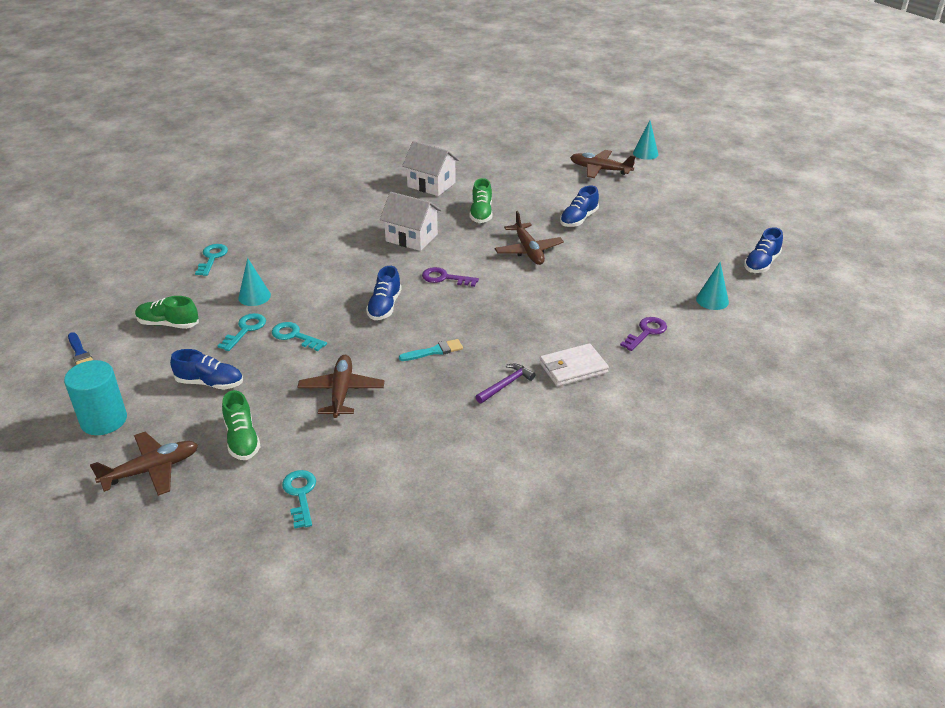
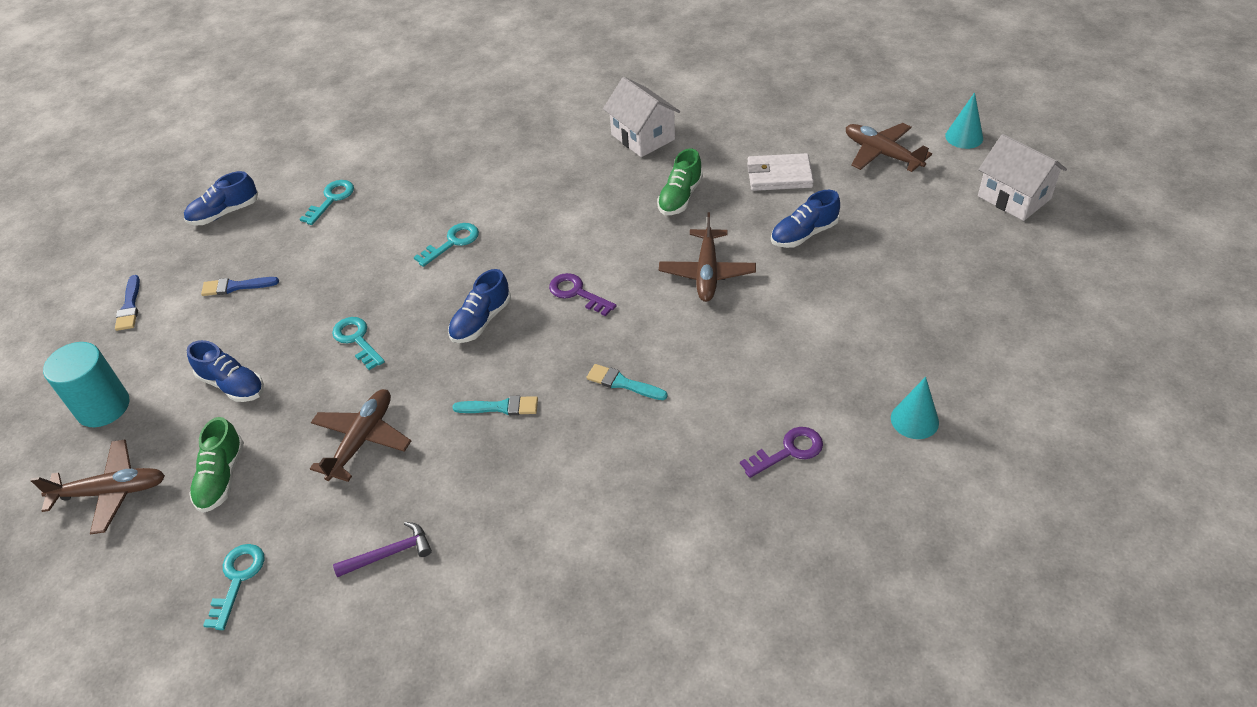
camera: 25 degrees right, 10 degrees up
green shoe [135,296,199,329] -> blue brush [201,277,279,296]
turquoise key [218,313,266,351] -> turquoise key moved to [414,223,479,267]
turquoise cone [238,258,271,306] -> none
white house [380,192,441,251] -> white house moved to [978,134,1067,221]
purple hammer [476,364,535,403] -> purple hammer moved to [333,522,432,577]
white wallet [539,343,609,387] -> white wallet moved to [747,153,814,191]
blue shoe [744,227,783,273] -> blue shoe moved to [184,171,258,225]
none -> turquoise brush [586,364,668,400]

